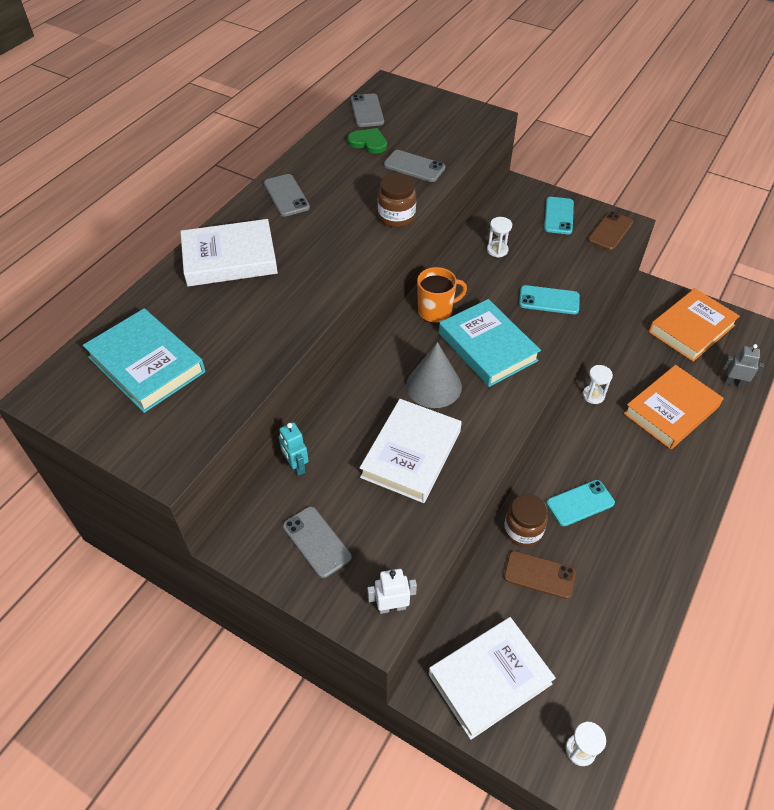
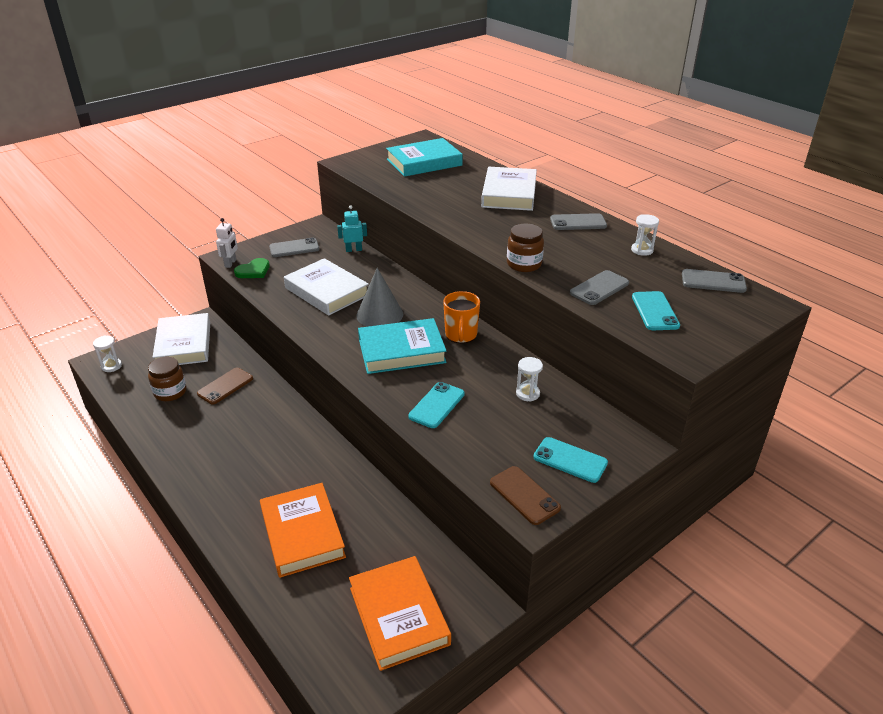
camera: 110 degrees right, 15 degrees down
green heart [347,128,387,154] -> green heart moved to [234,258,270,278]
brown jar [504,494,548,547] -> brown jar moved to [148,357,186,401]
turquoise phone [547,480,615,526] -> turquoise phone moved to [632,291,680,330]
white hourglass [583,365,613,404] -> white hourglass moved to [631,214,659,256]
grey robot [723,344,764,388] -> none

